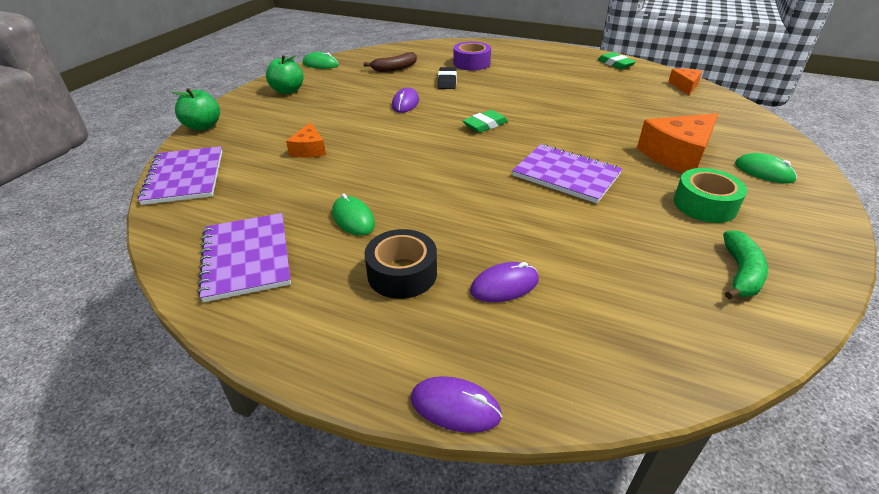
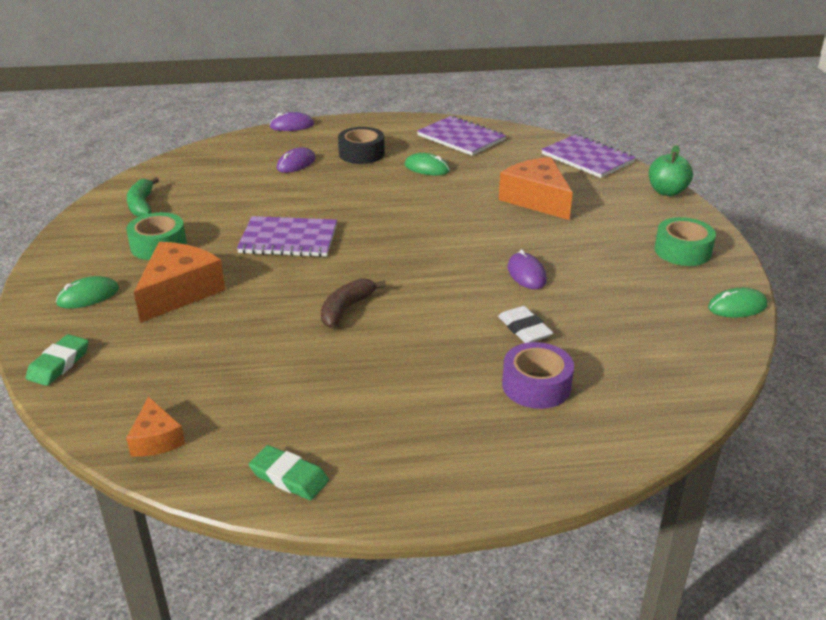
camera: 150 degrees right, 5 degrees down
green apple [266,55,304,94] -> green tape [655,217,716,266]
orange cheese [286,122,326,158] -> orange cheese [499,157,573,220], size x1.82
brown banana [364,52,417,72] -> brown banana moved to [321,278,386,328]
black eraser [438,67,457,89] -> white eraser [498,306,553,343]
green eraser [462,110,508,133] -> green eraser moved to [26,334,89,386]
green mouse [735,153,797,184] -> green mouse turned 45 degrees counterclockwise [56,276,119,309]

